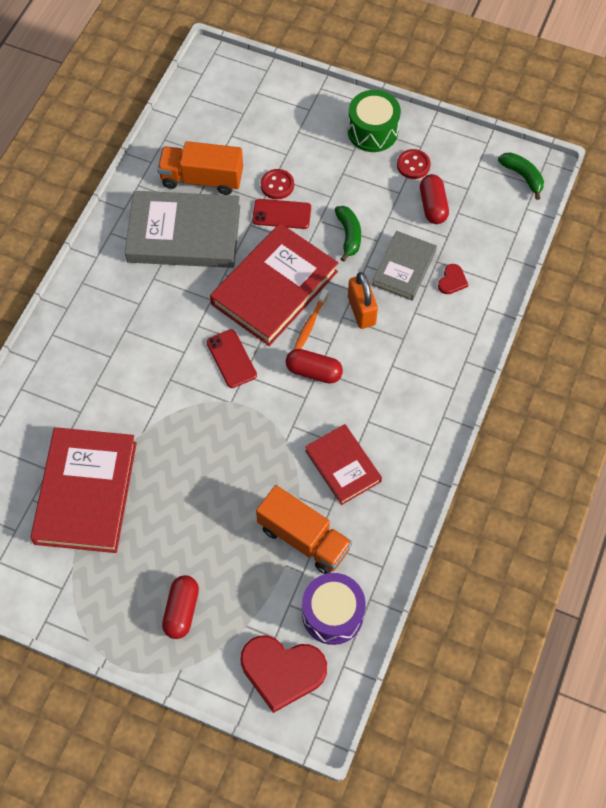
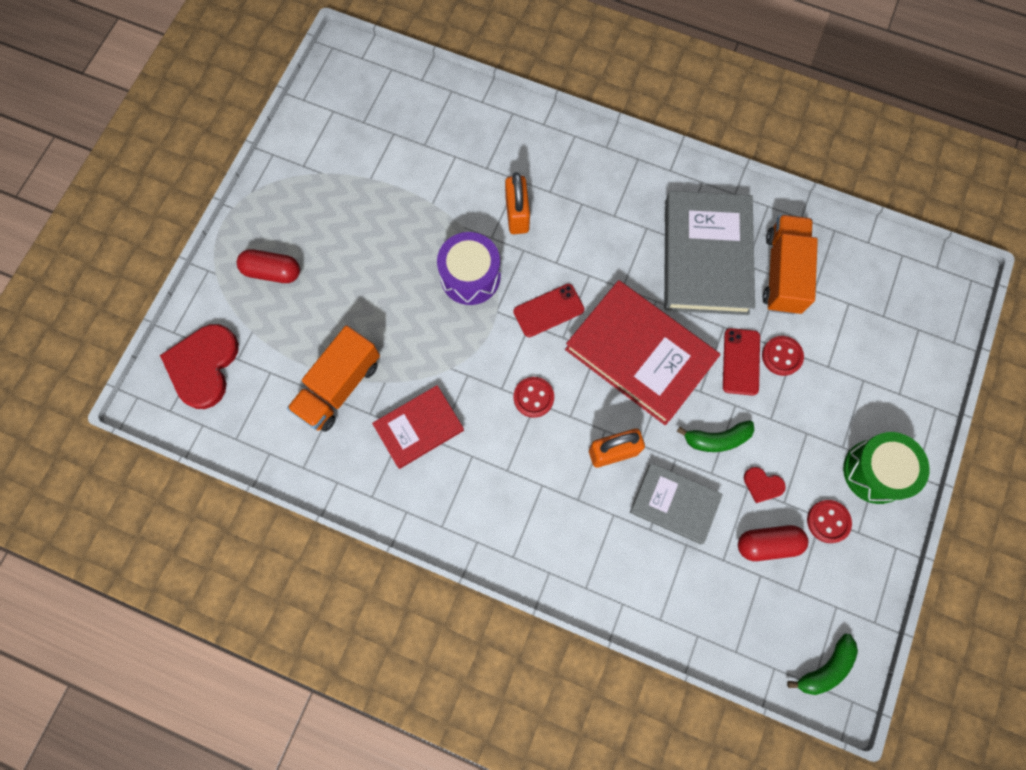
camera: 90 degrees right, 10 degrees up
red book [30,427,137,553] -> none
red capsule [286,349,343,384] -> red button [514,377,554,418]
orange toothbrush [293,289,328,350] -> none
purple drum [302,573,366,645] -> purple drum moved to [437,232,501,305]
red heart [438,264,468,294] -> red heart moved to [744,467,786,503]
none -> orange padlock [505,172,530,234]

